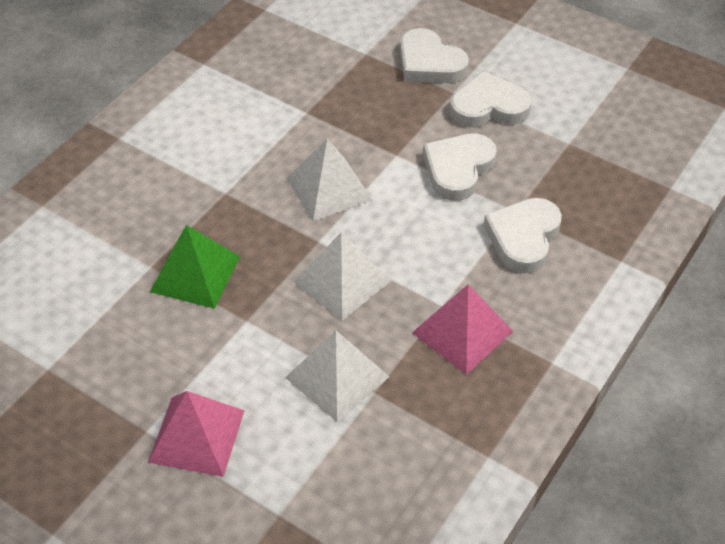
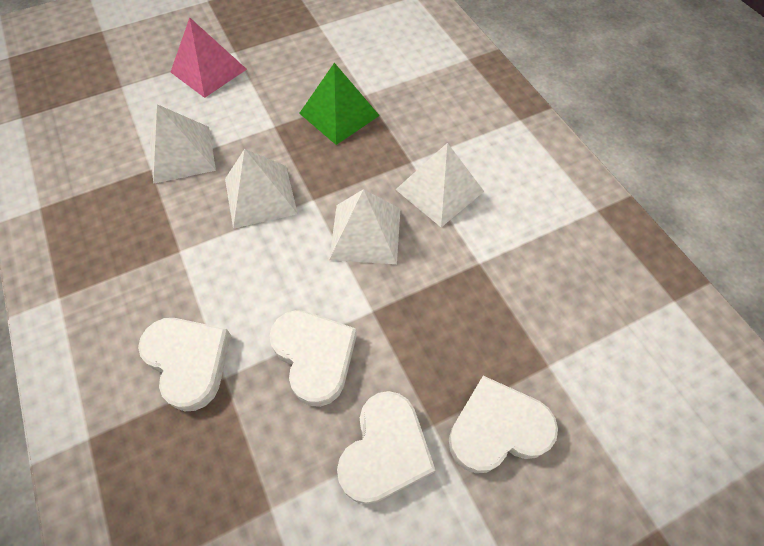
camera: 120 degrees right, 10 degrees up
pink pyramid [412,284,513,375] -> none
none -> white pyramid [395,143,484,227]

